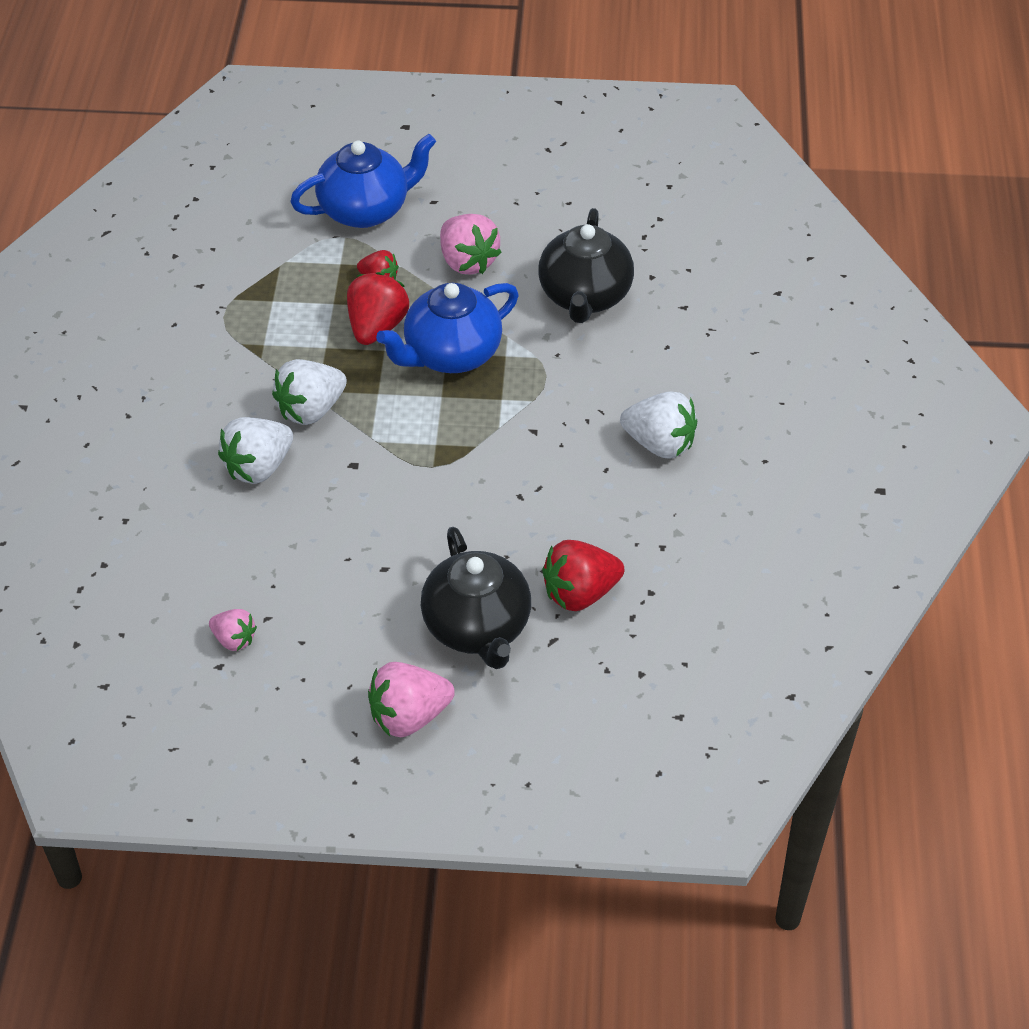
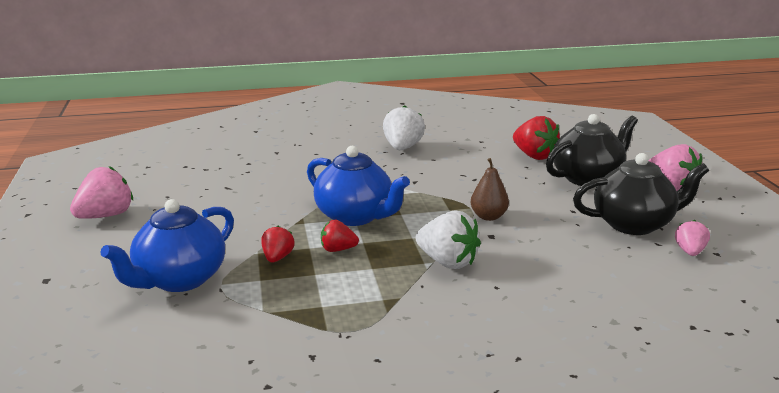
camera: 105 degrees left, 25 degrees down
white strawberry [218,417,293,484] -> none
blue teapot [290,134,436,228] -> blue teapot turned 105 degrees counterclockwise [100,199,234,292]
red strawberry [347,272,409,345] -> red strawberry [321,220,359,252], size x0.59
pink strawberry [440,214,502,275] -> pink strawberry moved to [70,166,133,219]
black teapot [538,208,634,323] -> black teapot moved to [573,153,709,235]
none -> brown pear [471,158,509,221]

